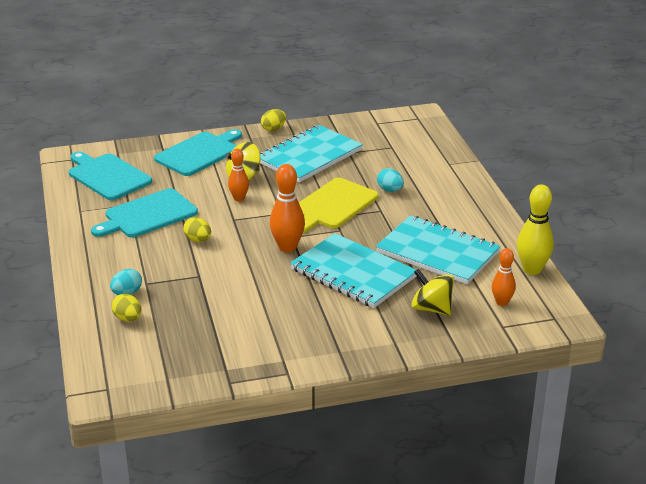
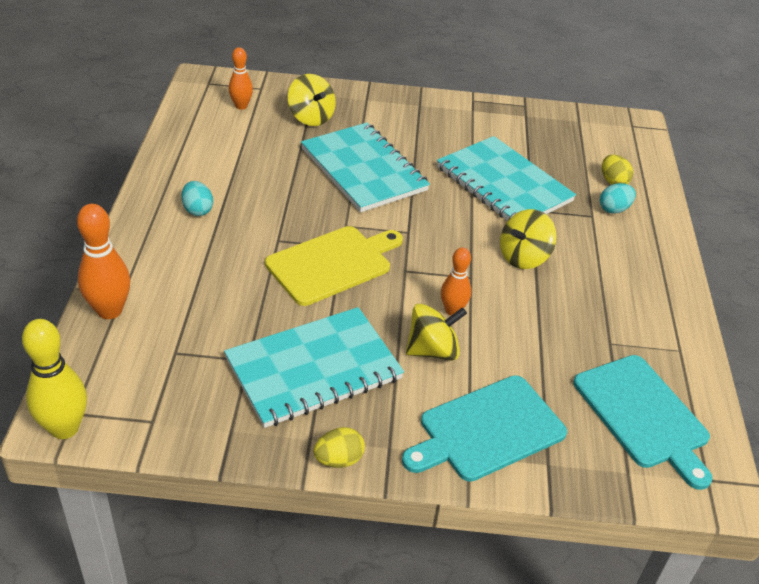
camera: 165 degrees left, 10 degrees up
turquoise cutting board [91,188,198,238] -> none
yellow egg [183,217,211,242] -> yellow spinning top [500,209,557,269]
orange bowling pin [270,164,305,252] -> orange bowling pin moved to [77,204,130,319]
turquoise notebook [376,215,501,284] -> turquoise notebook moved to [437,136,576,221]
turquoise egg [377,168,404,192] -> turquoise egg moved to [181,181,213,216]
yellow bowling pin [517,184,554,275] -> yellow bowling pin moved to [22,319,87,439]

